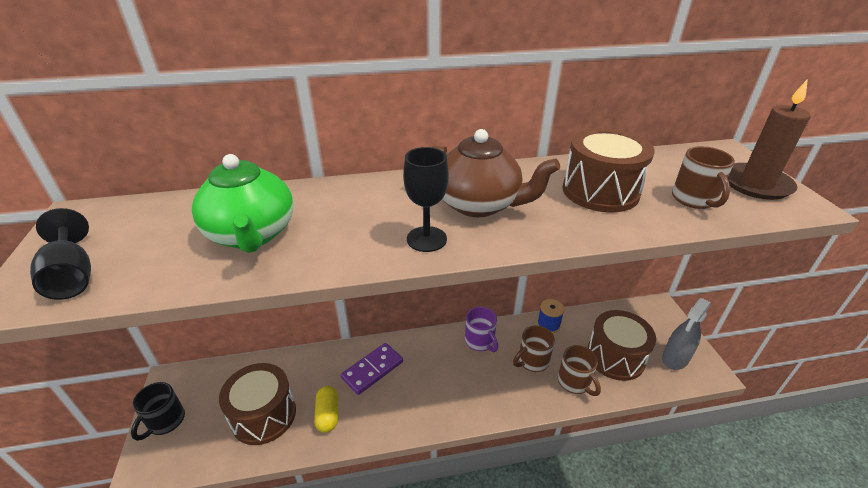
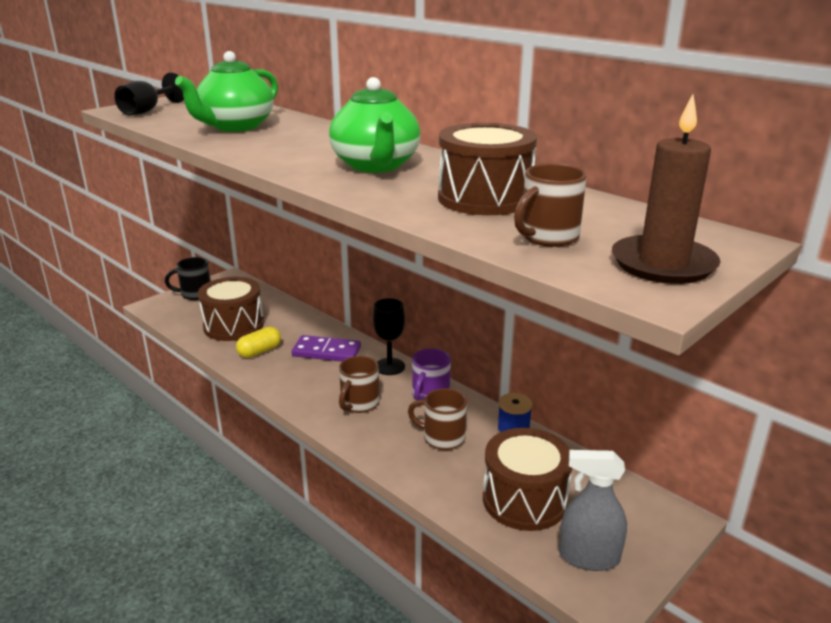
camera: 55 degrees right, 10 degrees down
black goblet [403,147,449,252] -> black goblet moved to [373,298,405,375]
brown teapot [431,129,560,217] -> green teapot [329,77,420,173]
brown mug [558,345,601,396] -> brown mug moved to [339,356,379,413]

